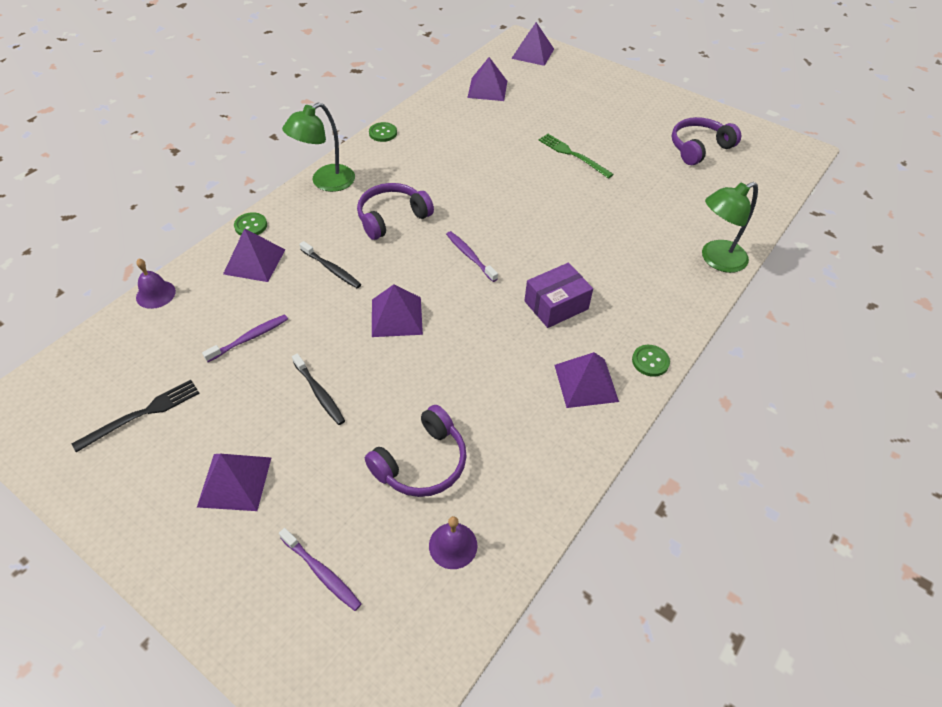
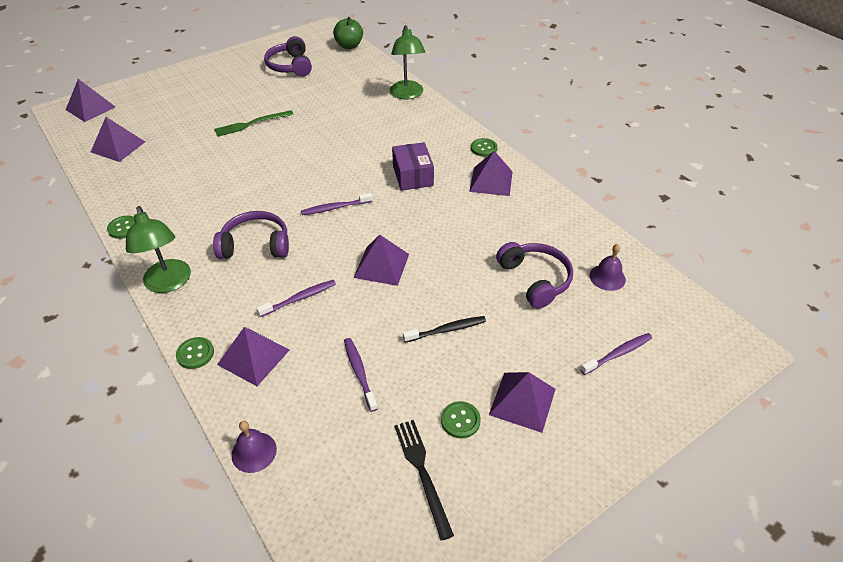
camera: 70 degrees left, 5 degrees down
black toothbrush [299,241,361,288] -> purple toothbrush [257,280,336,317]
purple headphones [357,183,434,240] -> purple headphones turned 105 degrees clockwise [213,211,289,259]
none -> green apple [333,17,363,49]
none -> green button [441,401,481,438]

